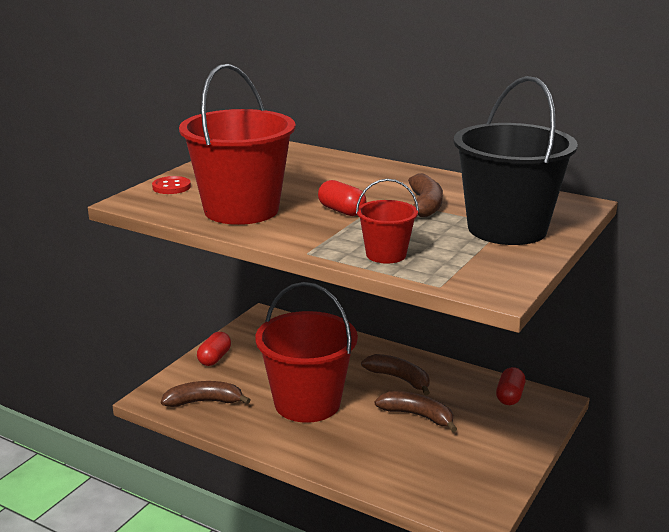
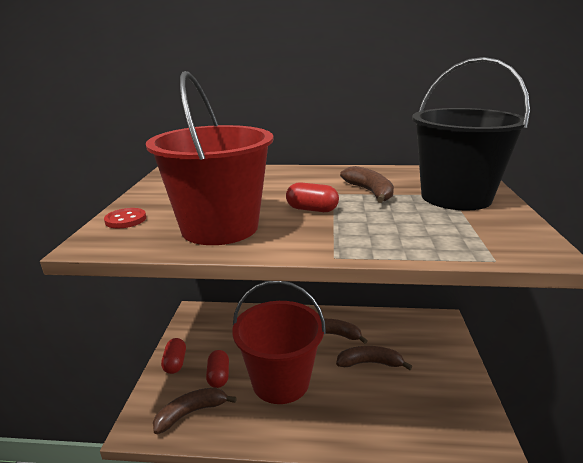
camera: 25 degrees left, 0 degrees up
red bucket [356,179,419,264] -> none
red capsule [496,367,525,405] -> red capsule moved to [206,350,229,388]

